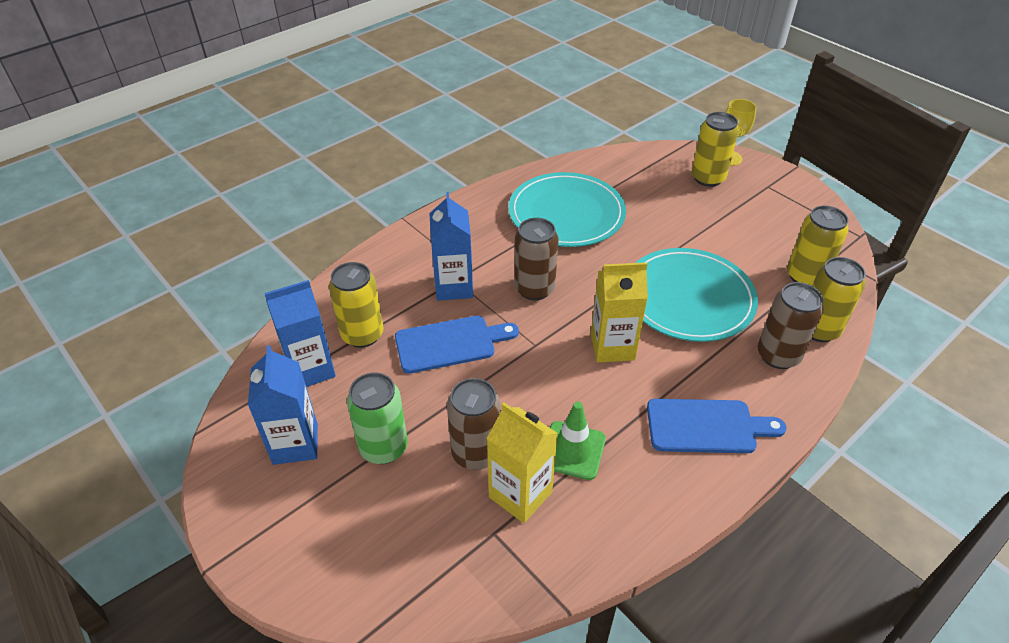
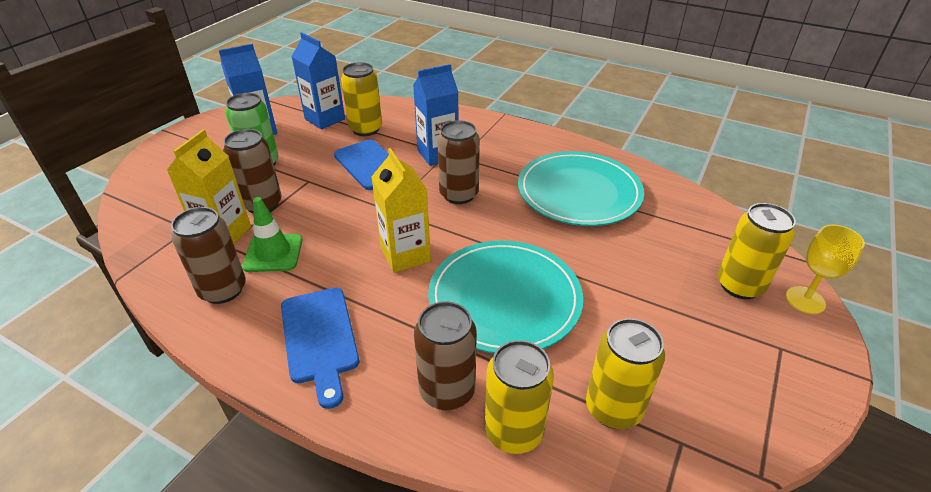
camera: 70 degrees right, 5 degrees down
none -> brown can [171,207,246,304]

